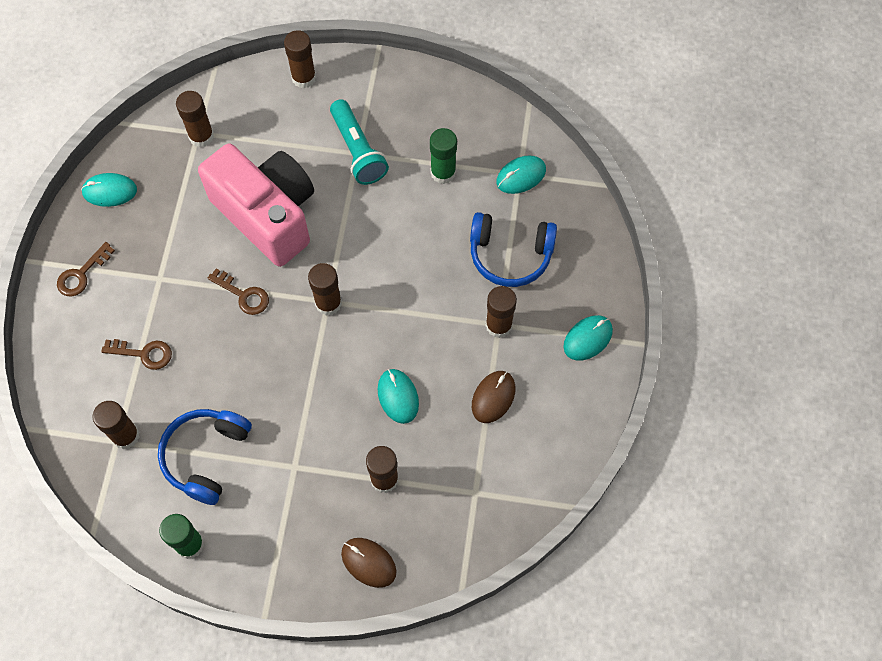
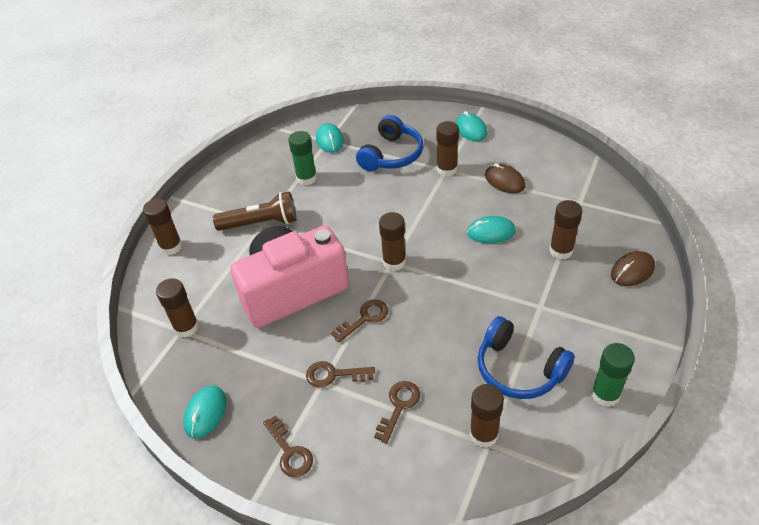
camera: 70 degrees left, 20 degrees down
turquoise flashlight [330,99,389,185] -> brown flashlight [213,192,296,231]
none -> brown key [306,361,375,388]

